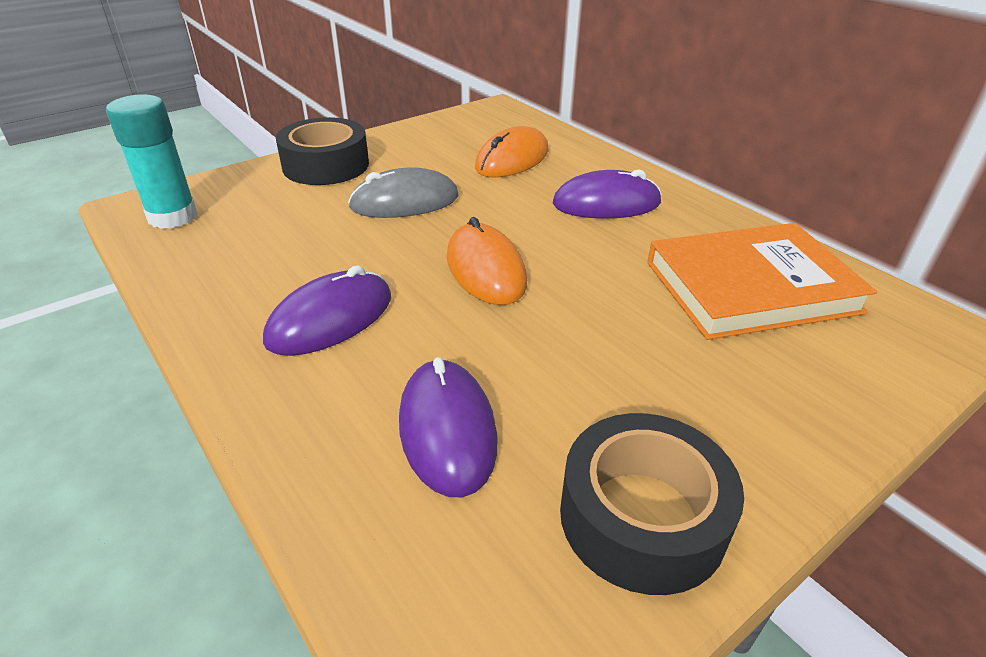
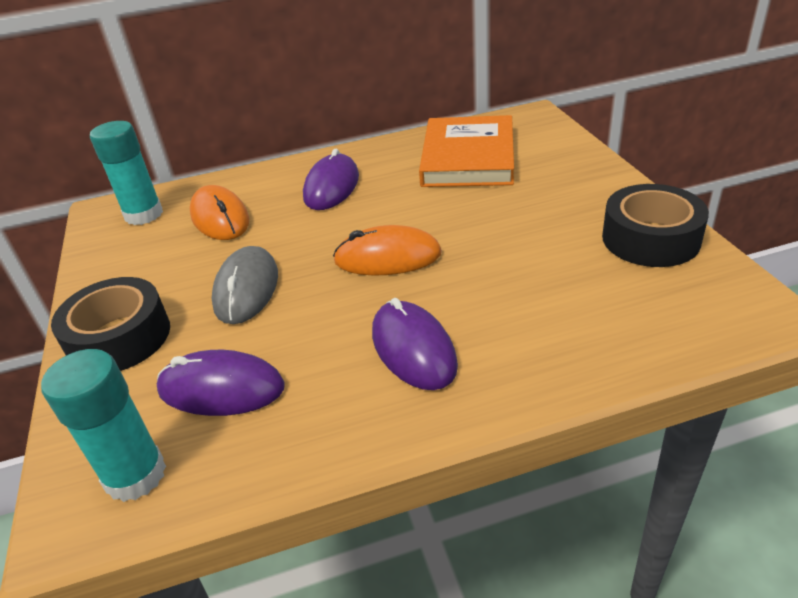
camera: 65 degrees left, 0 degrees up
purple mouse [399,357,498,497] -> purple mouse moved to [157,350,285,416]
none -> turquoise glue stick [90,121,163,225]

